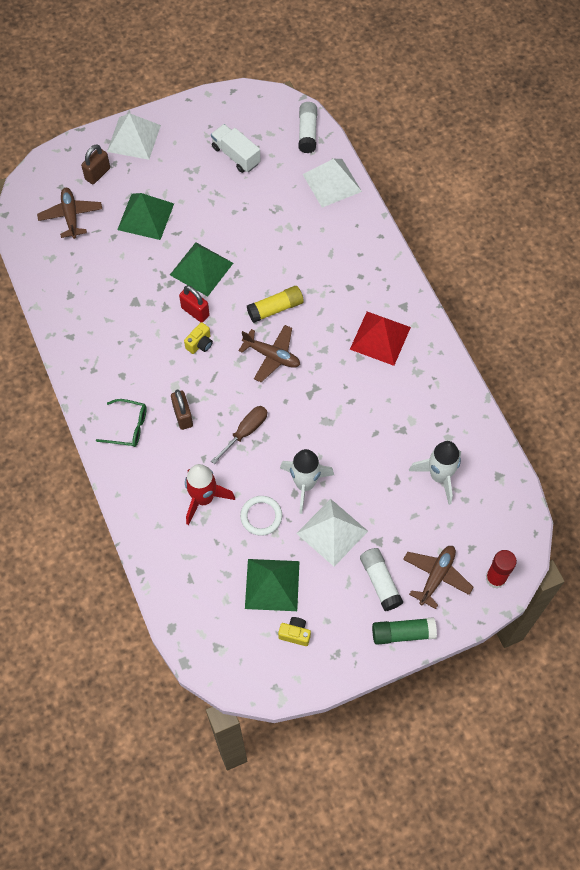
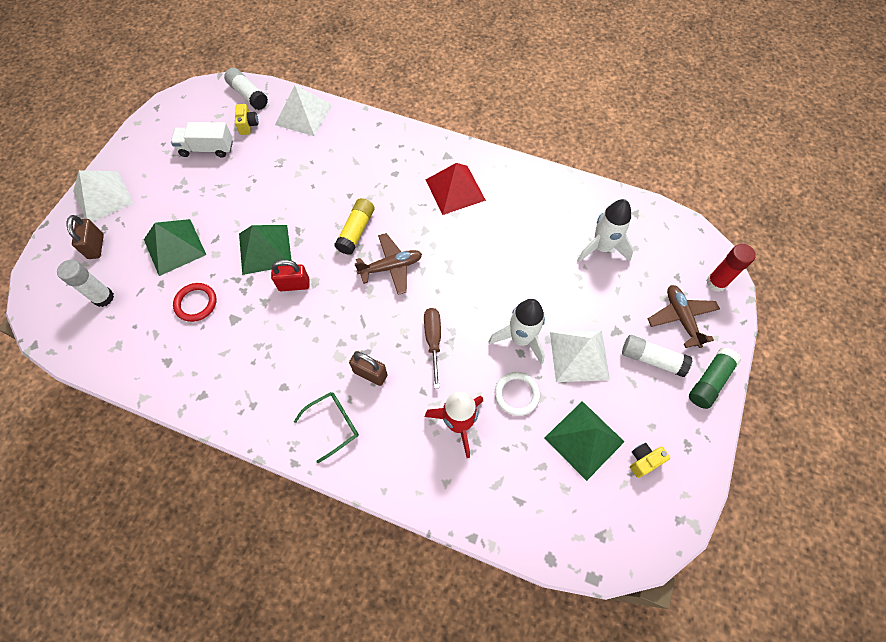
camera: 45 degrees left, 0 degrees up
brown plane [37,188,102,239] -> white glue stick [57,260,114,307]
yellow camera [184,322,213,354] -> yellow camera moved to [235,104,258,135]
none -> red ring [173,283,216,322]

